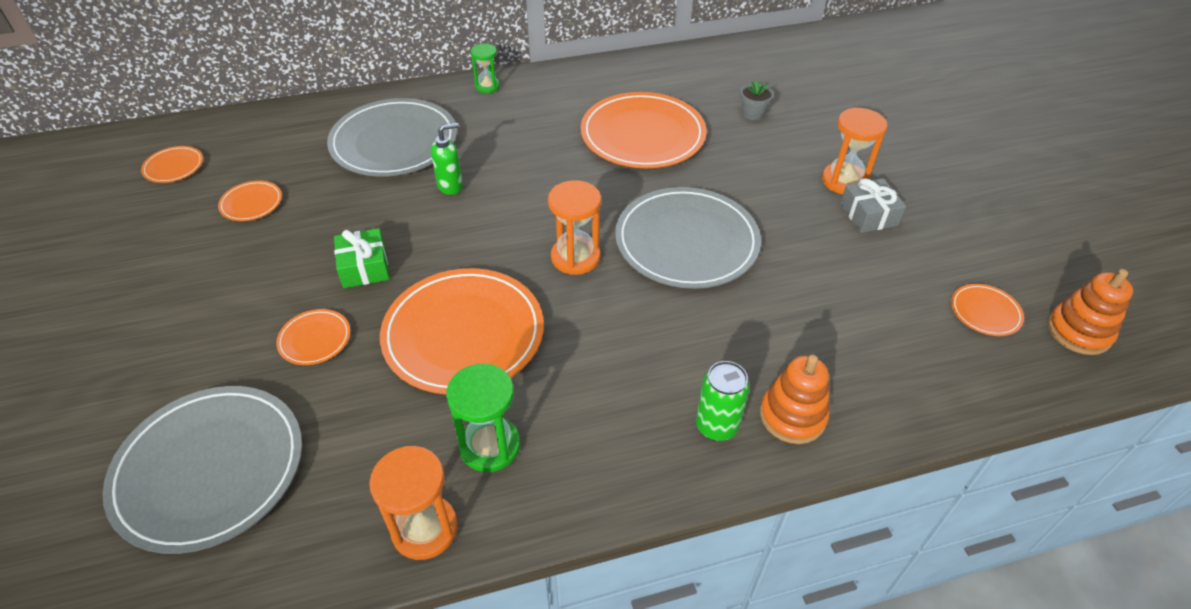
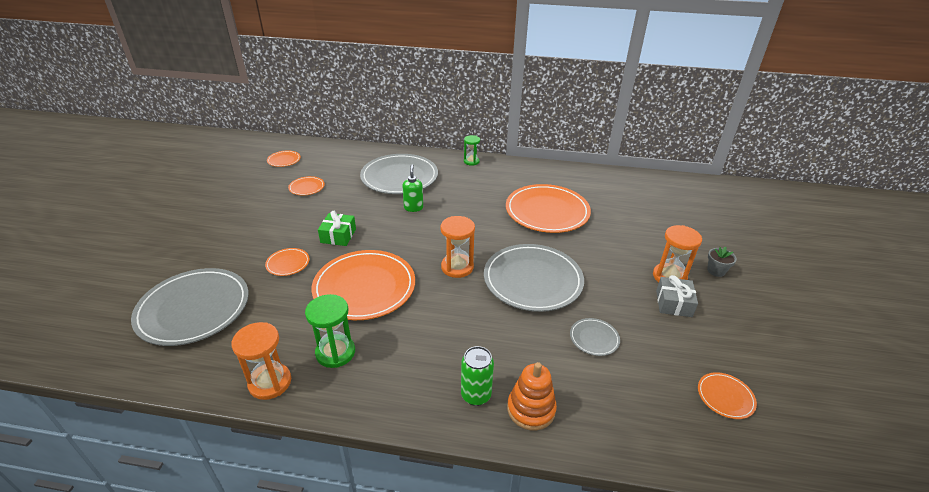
camera: 25 degrees right, 10 degrees down
green soap dispenser [431,123,463,195] -> green soap dispenser turned 90 degrees counterclockwise [402,164,423,212]
grey flower pot [740,80,774,120] -> grey flower pot moved to [707,247,737,277]
orange stacking toy [1048,269,1133,355] -> none
none -> grey plate [570,318,620,356]

